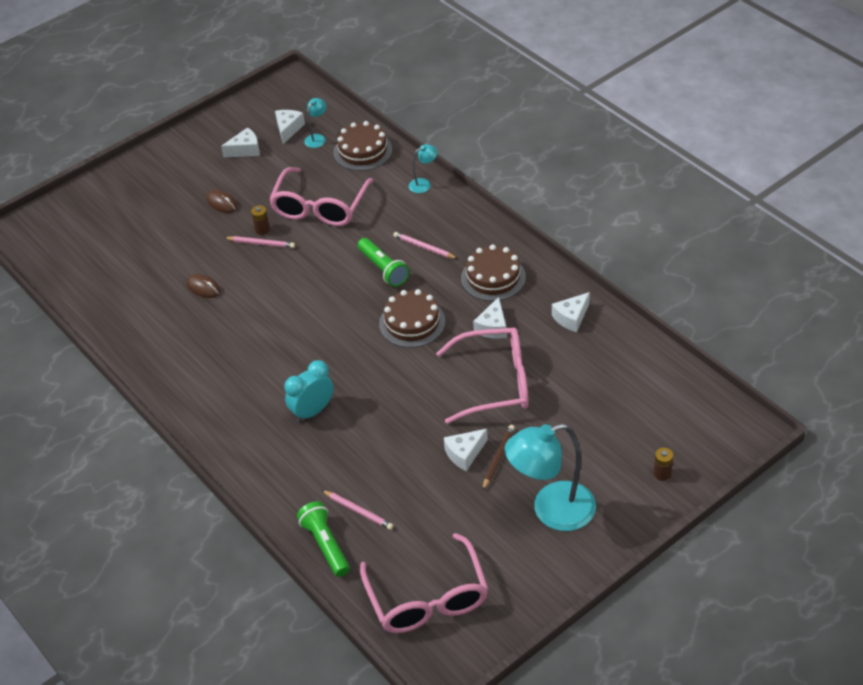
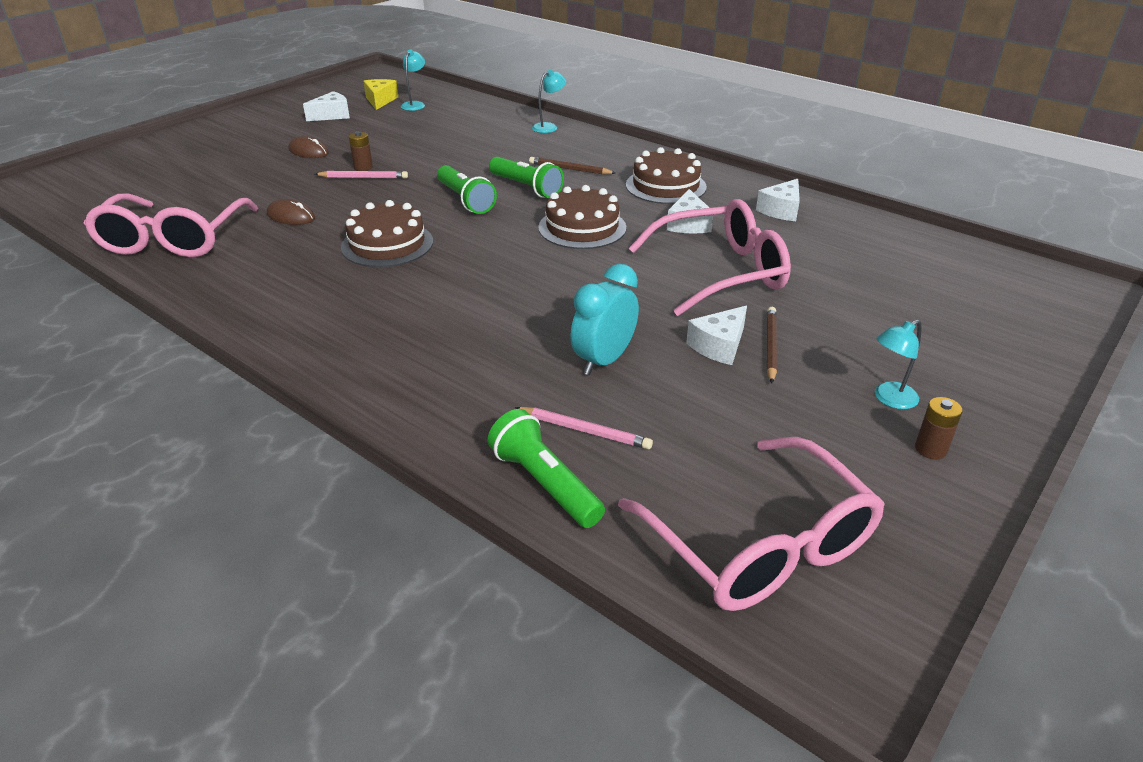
camera: 15 degrees left, 10 degrees down
pink glasses [269,167,374,226] -> pink glasses moved to [83,193,258,257]
white cheese [275,110,305,144] -> yellow cheese [363,79,398,110]
turquoise clock [284,360,334,422] -> turquoise clock moved to [570,264,639,375]
brown cake [333,121,392,171] -> brown cake moved to [341,200,433,267]
pink pencil [393,232,458,259] -> brown pencil [529,157,615,175]
turquoise lamp [504,423,596,531] -> turquoise lamp [875,320,922,409], size x0.44
brown battery [654,448,673,481] -> brown battery moved to [915,397,963,459]
none -> green flashlight [437,165,497,214]

